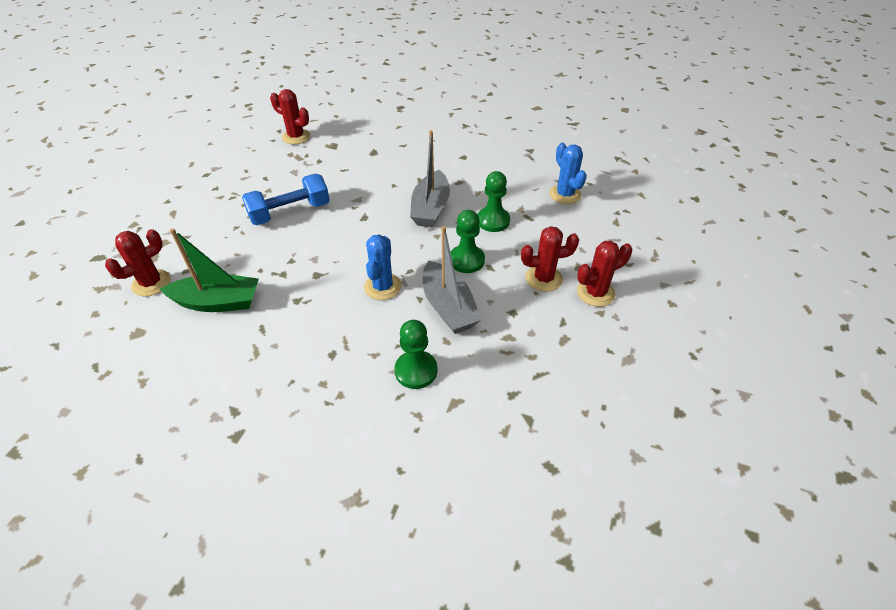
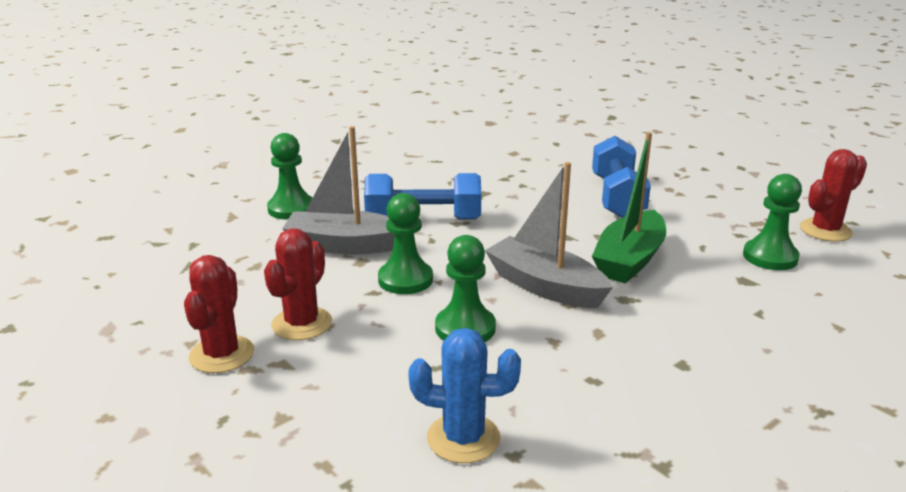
camera: 120 degrees right, 20 degrees down
red cactus [105,229,171,296] -> none
green boat [160,228,259,312] -> green boat moved to [592,132,666,283]
blue cactus [364,234,402,300] -> blue dumbbell [364,173,481,219]
none -> green pawn [743,174,802,270]

